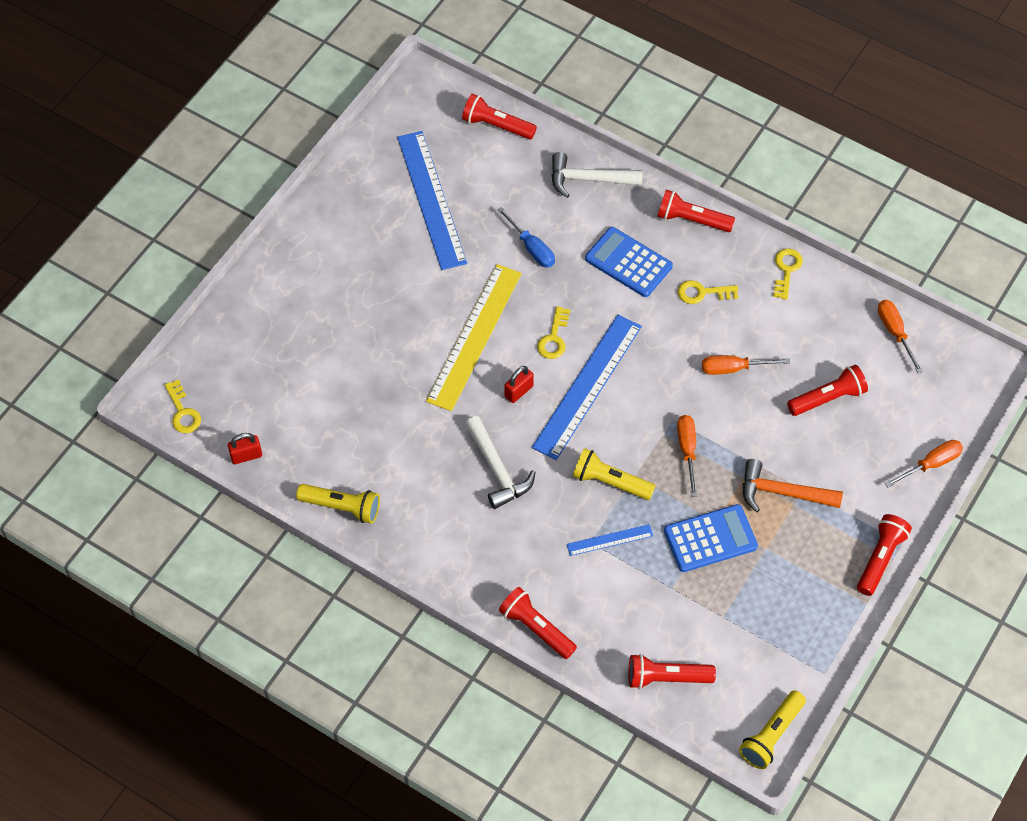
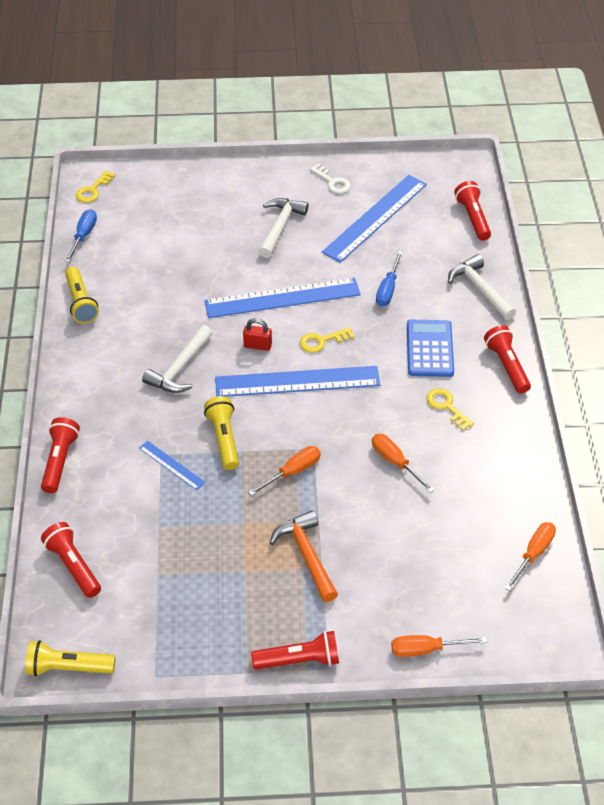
camera: 55 degrees right, 10 degrees down
red padlock [228,433,262,464] -> blue screwdriver [65,209,97,263]
yellow ruler [426,264,522,411] -> blue ruler [204,277,361,318]
blue calculator [664,504,758,572] -> none
yellow key [773,249,803,300] -> none
red flashlight [787,365,868,416] -> none
orange screwdriver [885,440,963,487] -> orange screwdriver turned 150 degrees clockwise [391,635,487,657]
none -> white hammer [258,198,309,258]
none -> white key [310,163,351,193]

